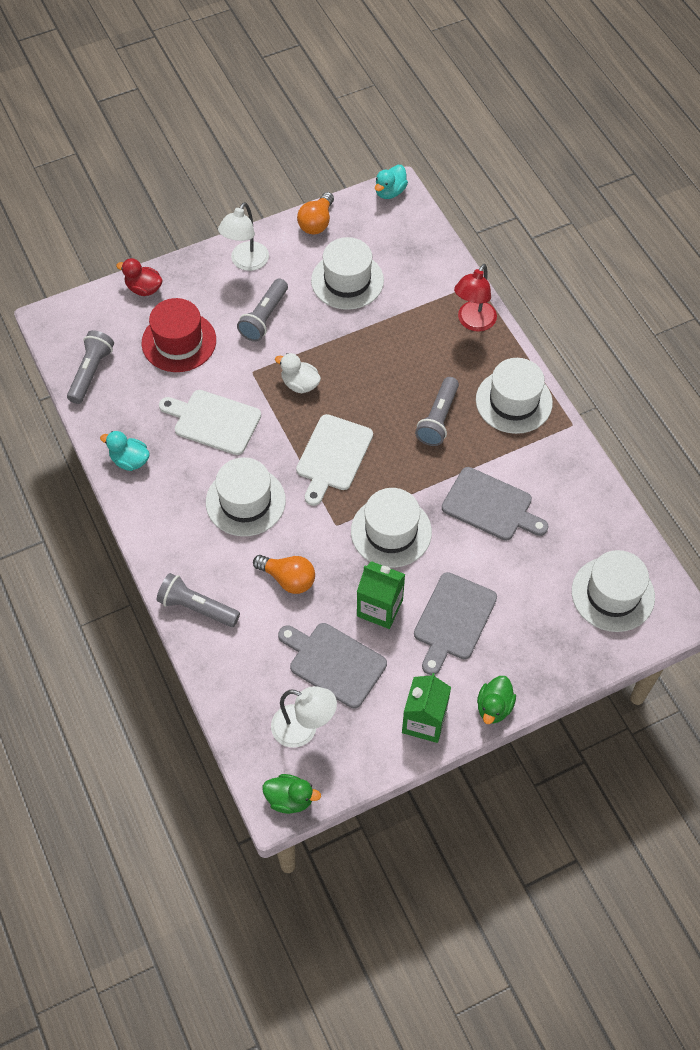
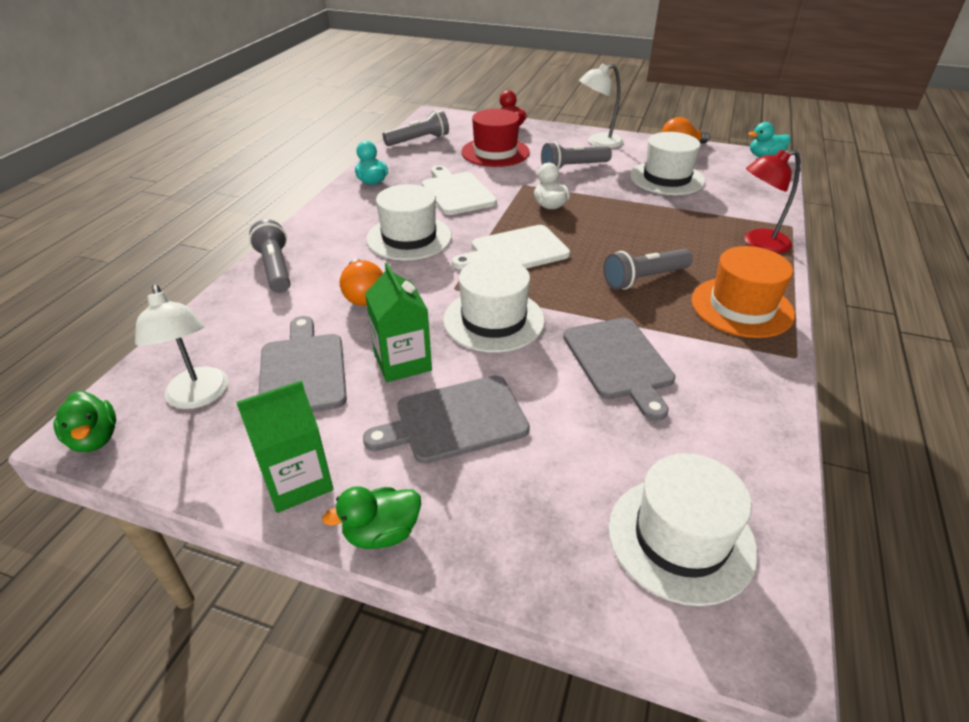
camera: 45 degrees right, 20 degrees down
white hat [476,358,553,434] -> orange hat [691,246,795,338]

